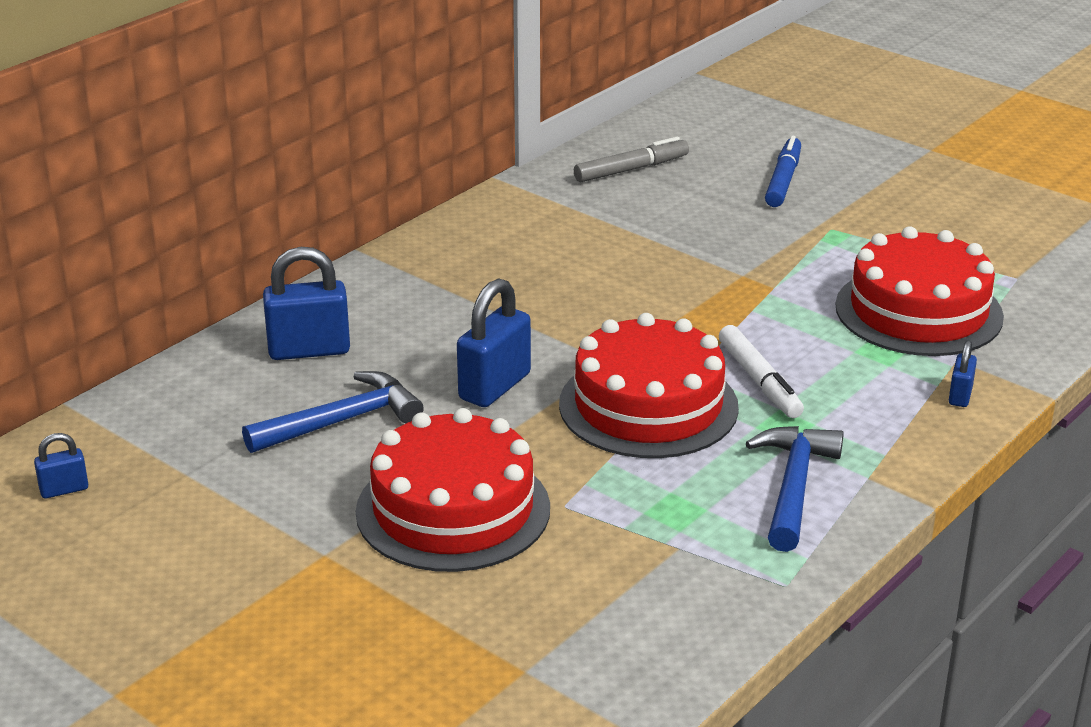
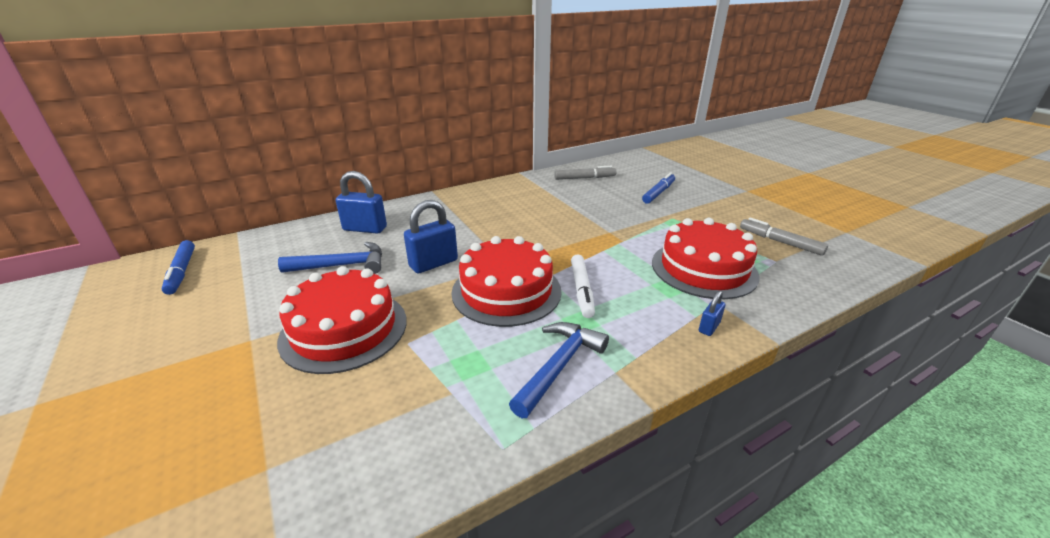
camera: 20 degrees right, 0 degrees up
blue padlock [34,433,88,498] -> blue marker [161,240,195,295]
none -> grey marker [740,218,828,256]

